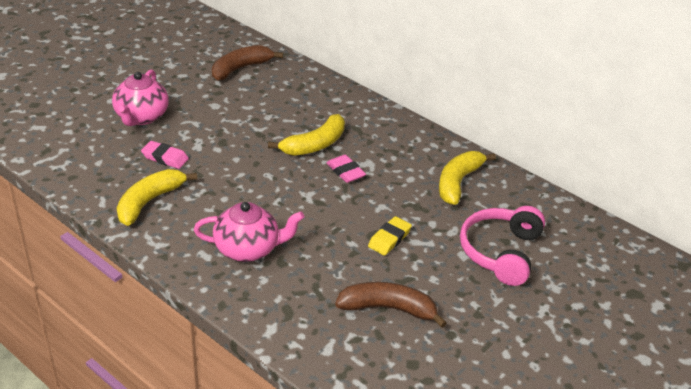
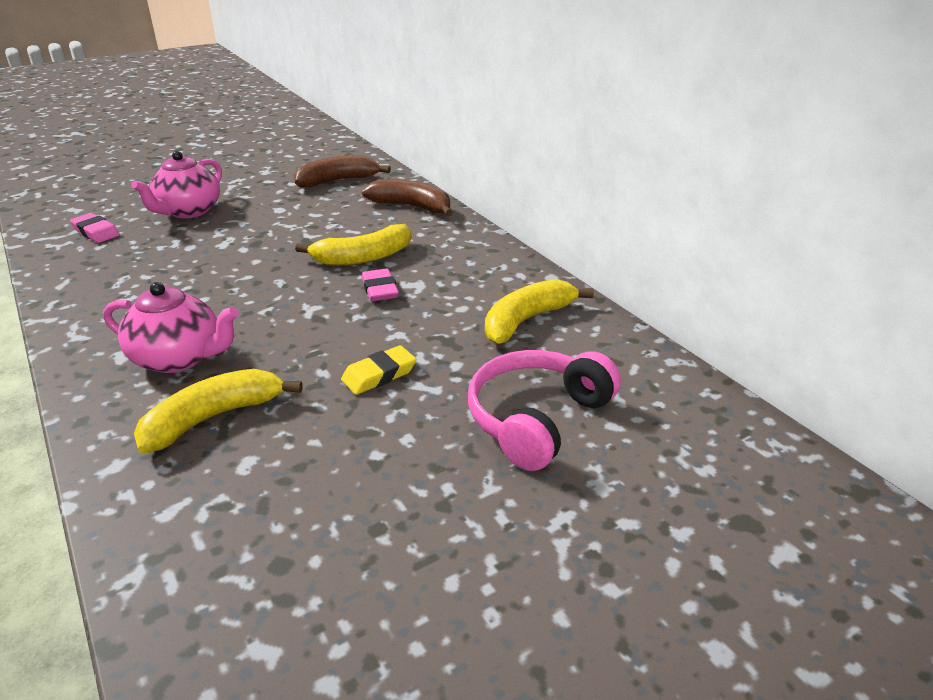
camera: 20 degrees right, 5 degrees down
yellow banana [117,169,197,226] -> yellow banana moved to [134,369,303,454]
pink eraser [141,141,189,169] -> pink eraser moved to [70,213,120,243]
brown banana [335,282,447,328] -> brown banana moved to [362,179,453,216]

